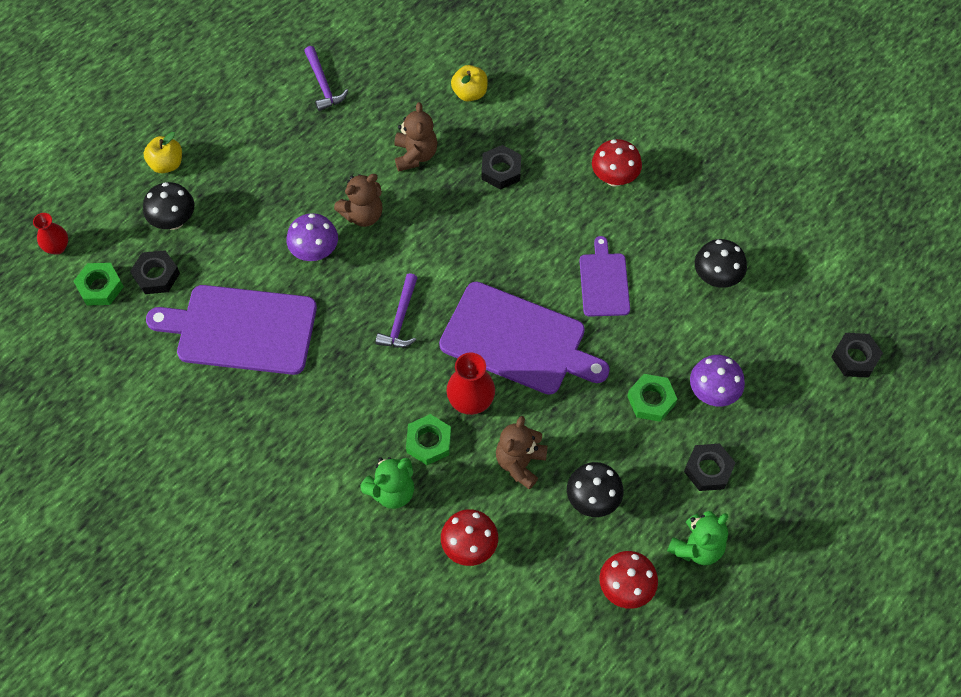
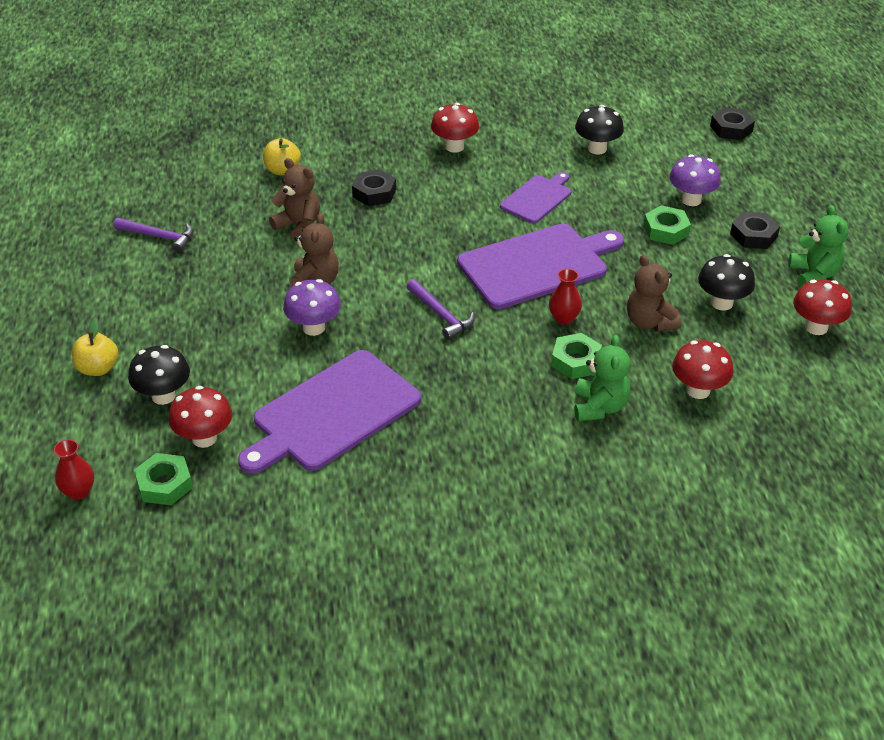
camera: 50 degrees left, 20 degrees down
black nut [130,250,180,294] -> red mushroom [169,386,232,448]
red vase [446,353,495,415] -> red vase [549,269,582,325], size x0.66
purple cutting board [579,236,630,317] -> purple cutting board turned 90 degrees clockwise [500,172,571,223]

